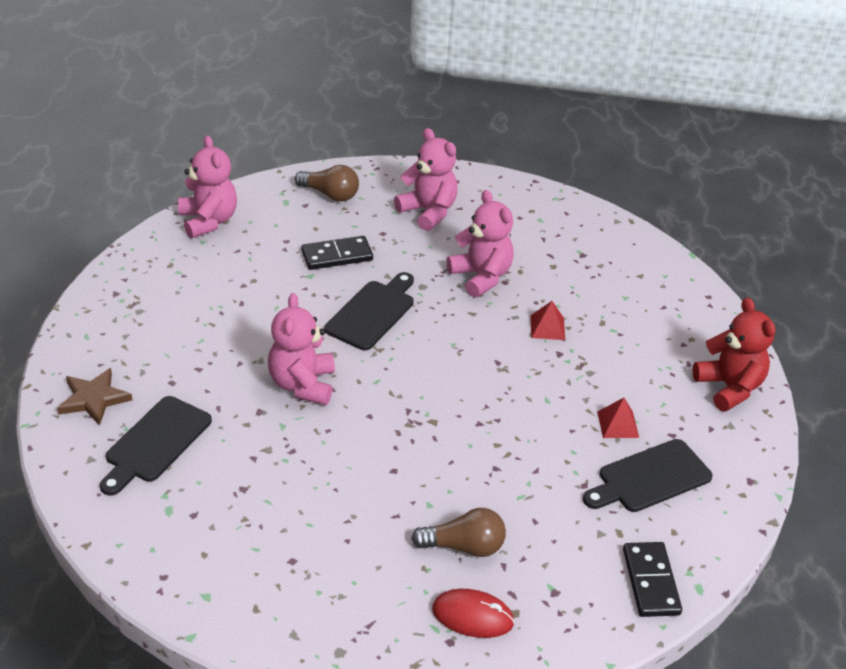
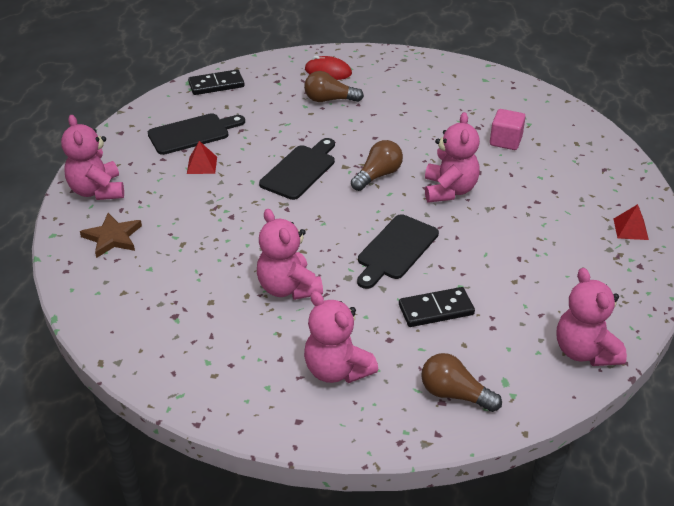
camera: 175 degrees left, 0 degrees up
brown star [57,368,132,426] -> brown star moved to [80,213,142,258]
black cutting board [100,396,212,496] -> black cutting board moved to [259,138,335,200]
red pyramid [531,301,565,340] -> red pyramid moved to [614,204,649,240]
black domino [623,542,682,617] -> black domino turned 75 degrees clockwise [188,69,245,95]
red teddy bear [692,297,776,412] -> pink teddy bear [61,115,124,200]
none -> brown light bulb [351,140,403,191]
none -> pink cube [490,109,526,150]

